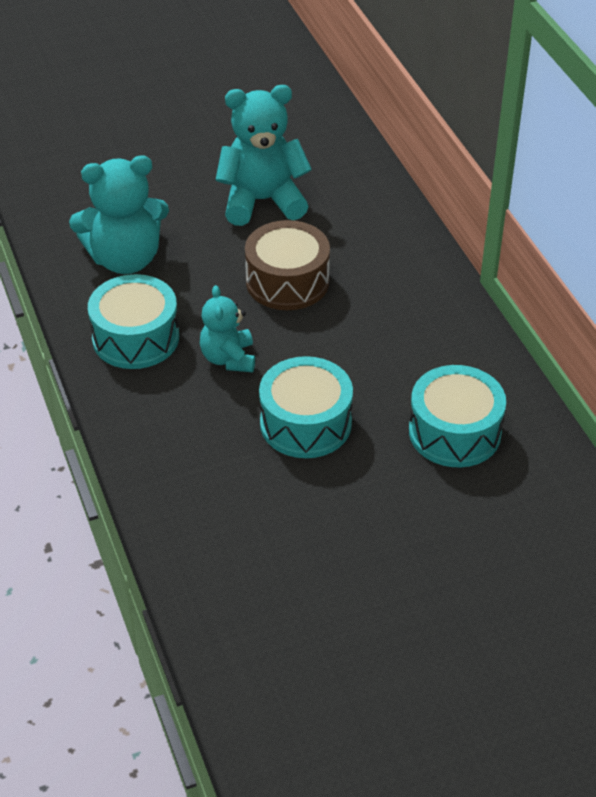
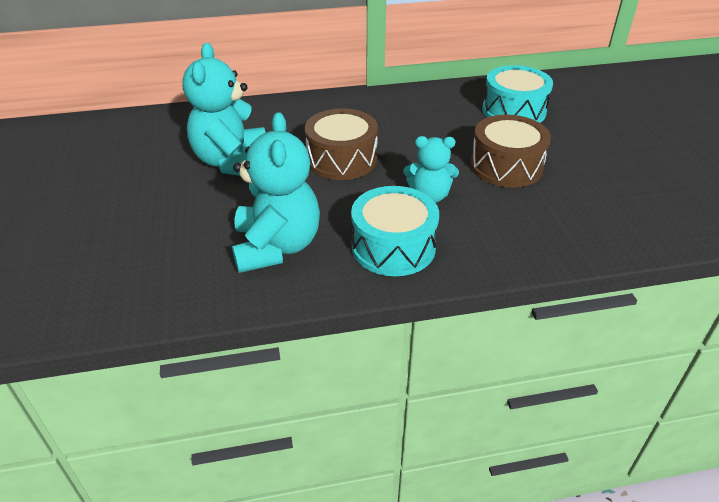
camera: 80 degrees left, 5 degrees down
turquoise drum [259,356,353,458] -> brown drum [470,115,551,188]

